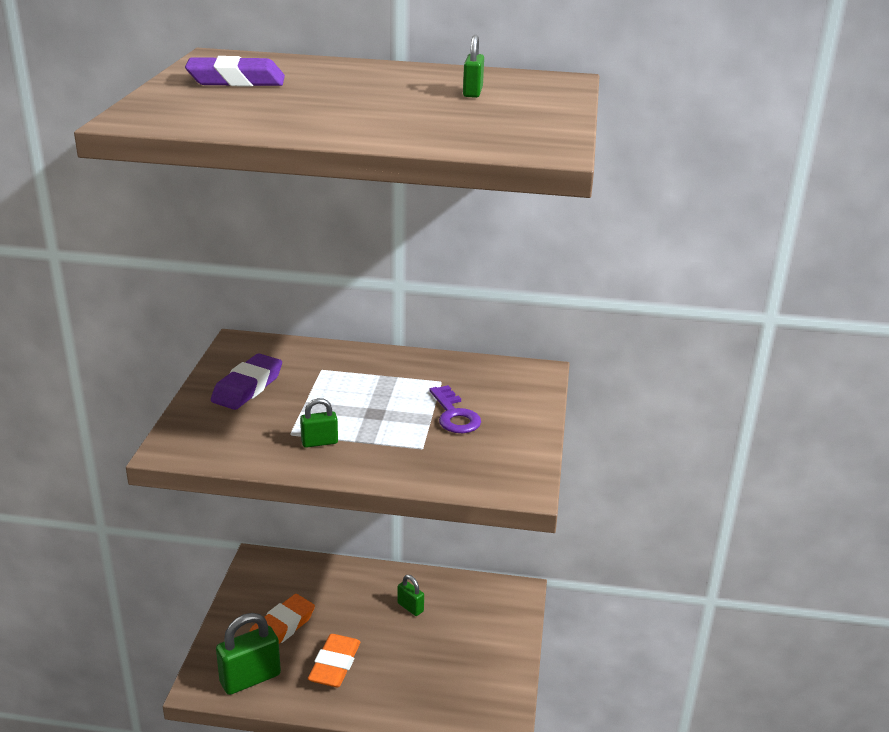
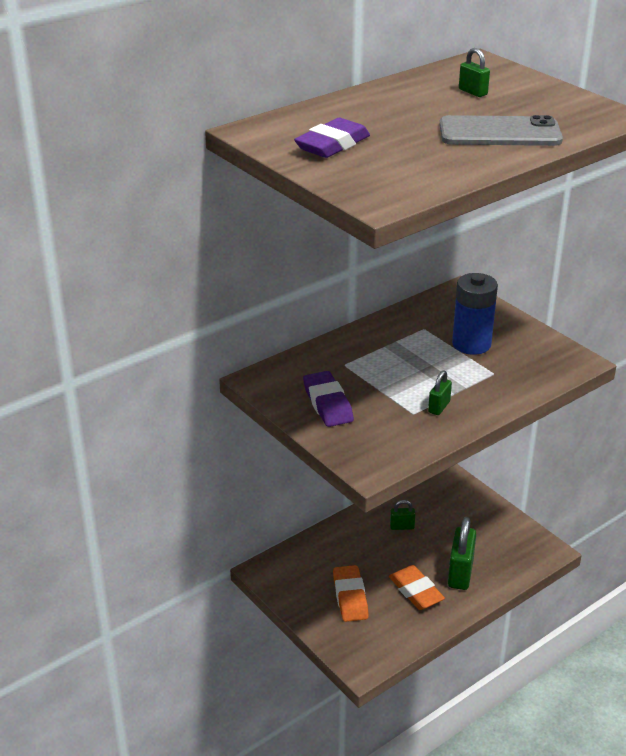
camera: 45 degrees left, 5 degrees up
green padlock [216,613,281,695] -> green padlock moved to [448,517,476,590]
purple key [429,385,481,433] -> blue battery [452,273,498,355]
none -> grey phone [440,115,563,146]

